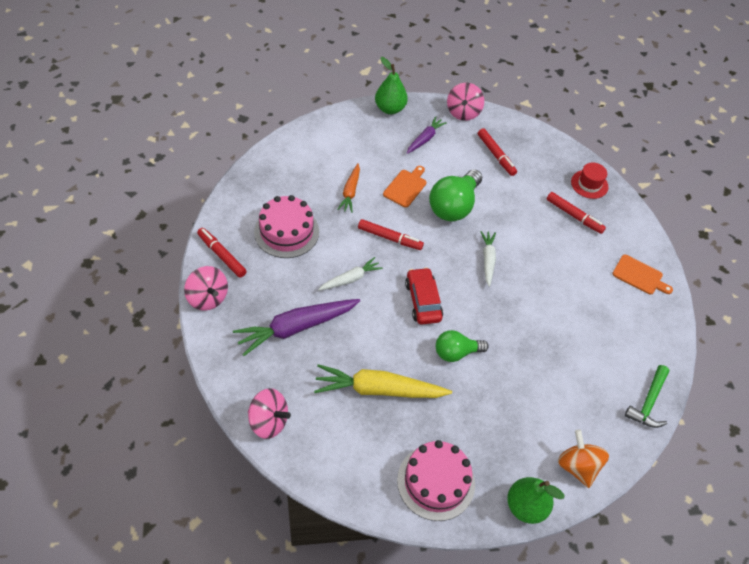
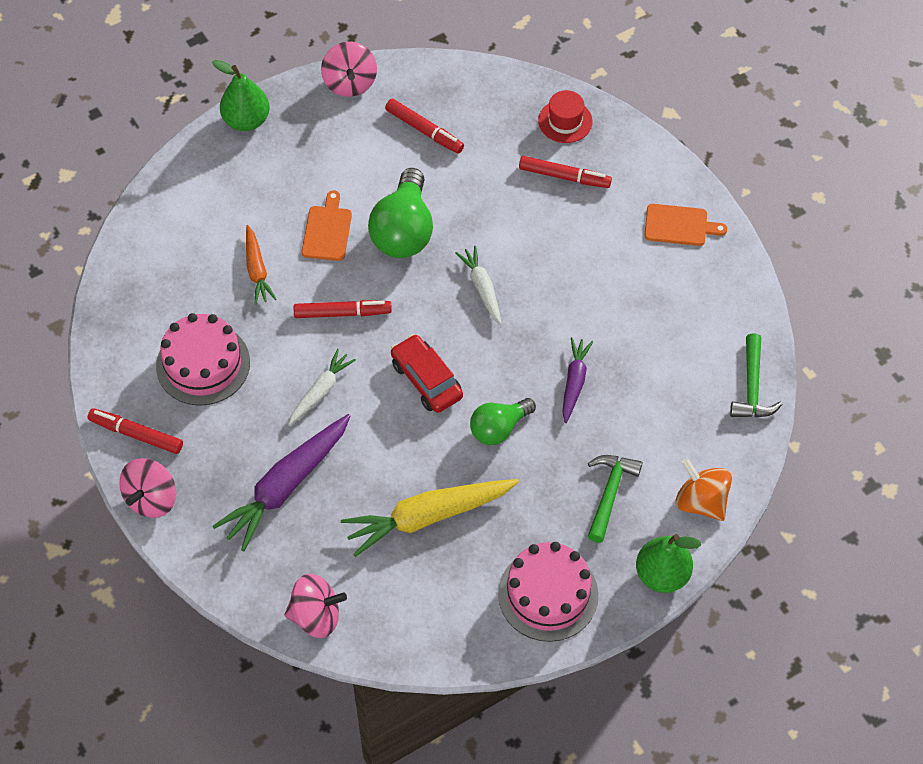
camera: 20 degrees left, 5 degrees up
pink spinning top [184,266,228,311] -> pink spinning top turned 90 degrees clockwise [119,458,177,518]
purple carrot [407,116,447,154] -> purple carrot moved to [562,337,593,423]
none -> green hammer [588,455,643,543]

